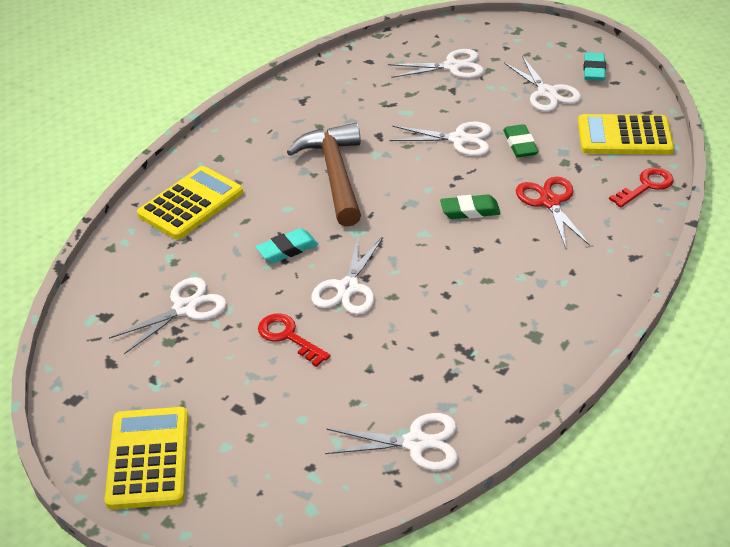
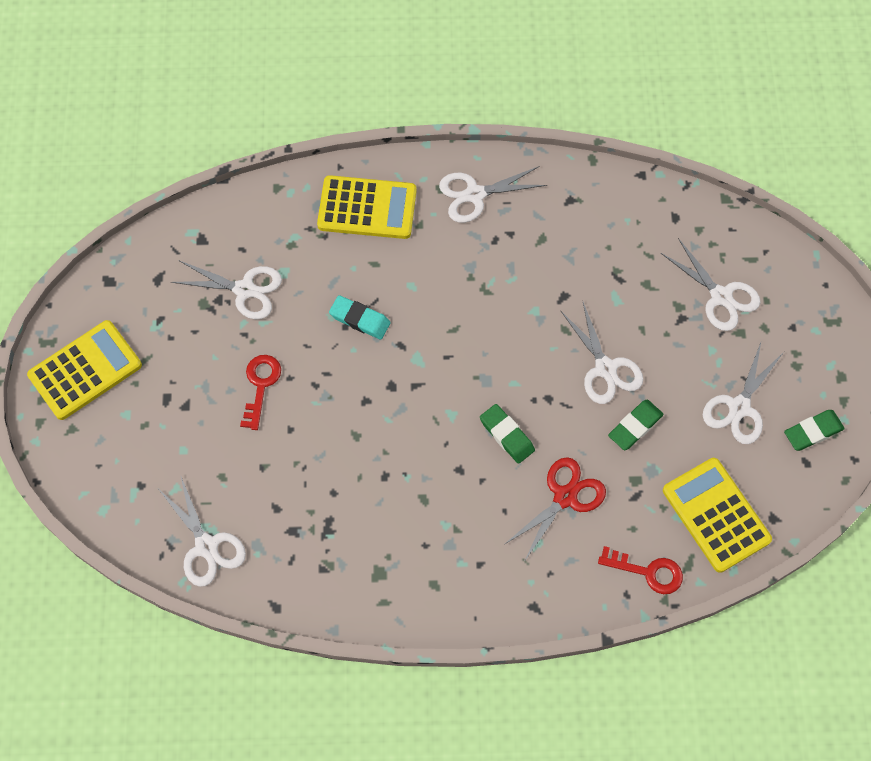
camera: 55 degrees right, 25 degrees up
brown hammer [287,123,361,227] -> none
white scissors [312,235,383,315] -> white scissors moved to [439,166,547,223]
turquoise eraser [584,52,606,81] -> green eraser [784,410,845,451]

